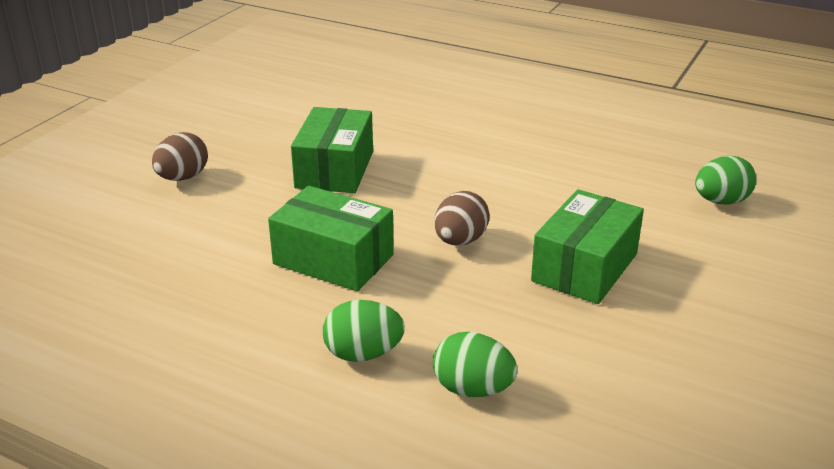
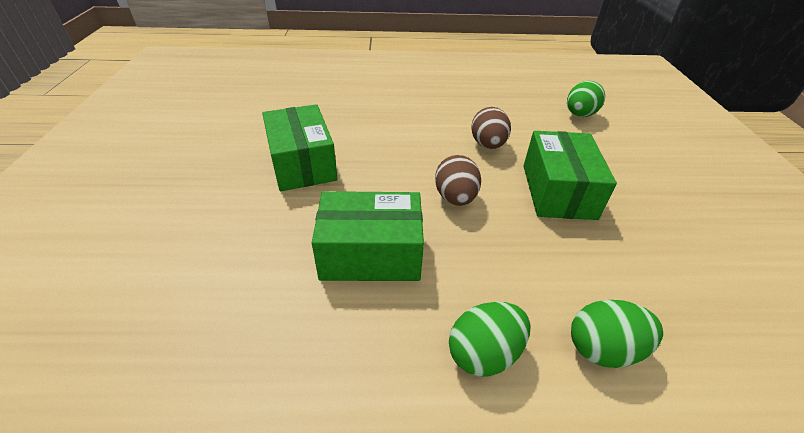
camera: 30 degrees left, 10 degrees up
brown egg [152,132,208,181] -> brown egg moved to [471,107,511,149]

